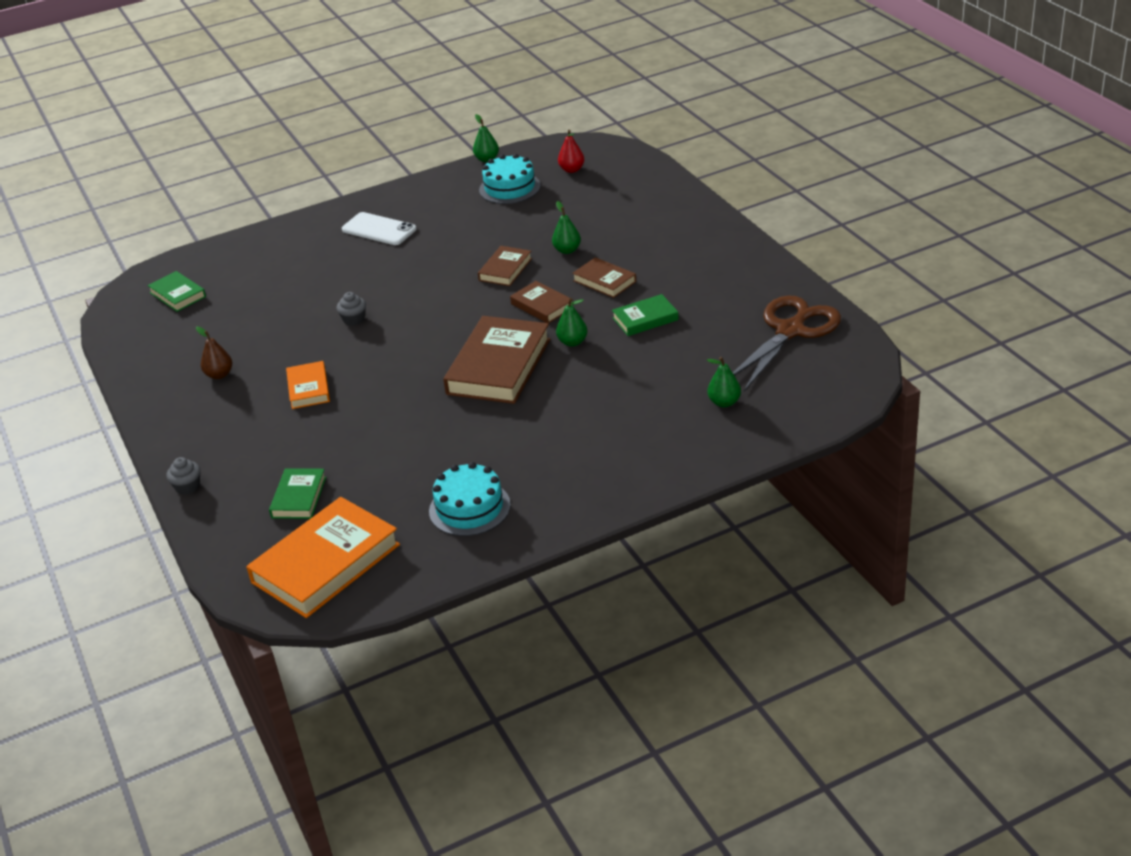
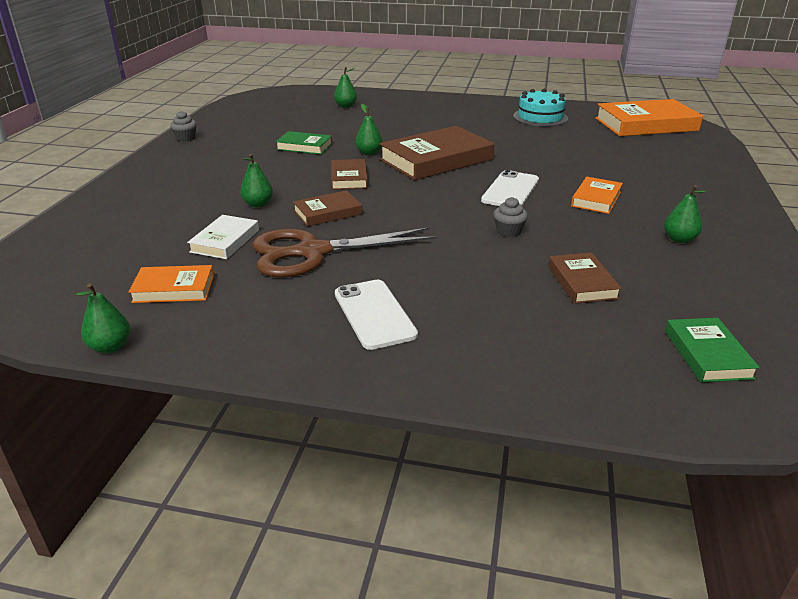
camera: 145 degrees left, 5 degrees down
grey cupcake [166,457,200,495] -> grey cupcake moved to [170,111,197,142]
brown pear [196,326,232,379] -> green pear [664,185,707,243]
green book [269,468,326,519] -> none
turquoise cake [479,154,541,204] -> orange book [129,265,214,303]
red pear [558,130,584,173] -> none
brown book [572,257,636,298] -> brown book moved to [548,253,622,304]
brown scissors [733,295,841,391] -> brown scissors moved to [252,227,438,278]
none -> white book [187,215,259,259]
none -> white phone [481,170,539,206]

